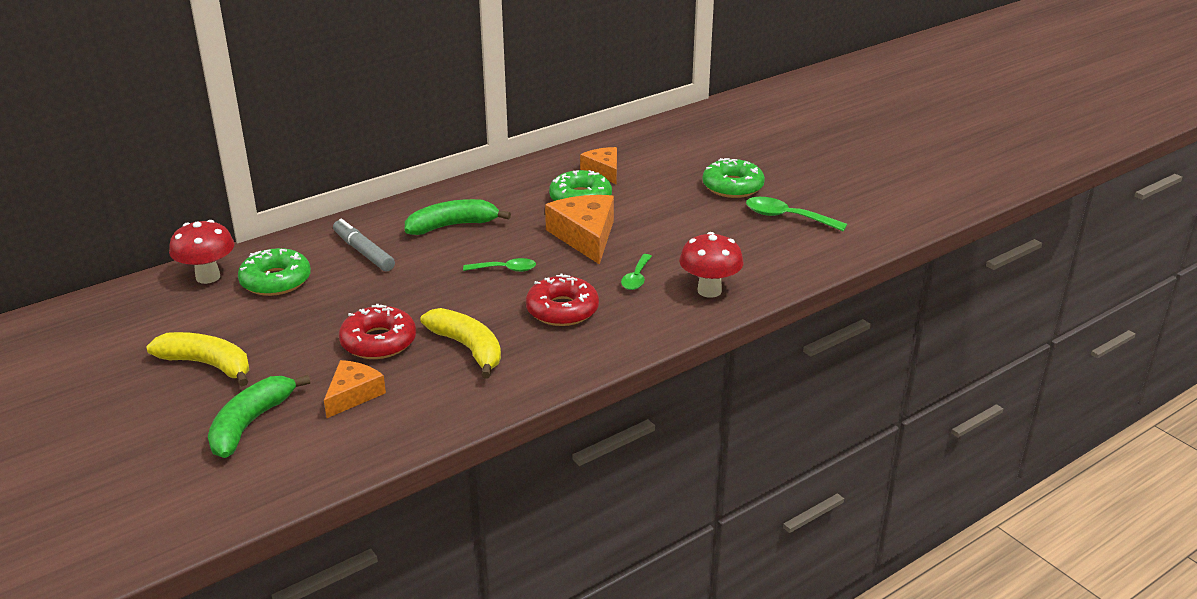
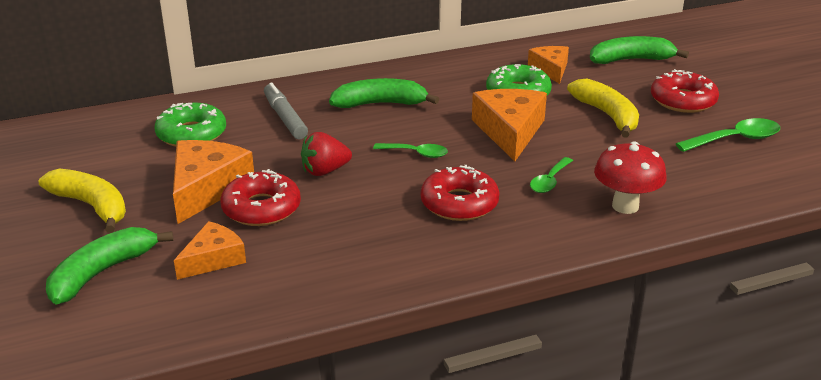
camera: 15 degrees right, 0 degrees up
red mushroom [169,220,234,284] -> none
yellow banana [420,308,501,379] -> yellow banana moved to [567,79,639,138]
green donut [702,158,765,198] -> red donut [651,69,719,113]
green spoon [746,197,847,231] -> green spoon turned 120 degrees clockwise [676,118,780,152]
none -> orange cheese [173,140,254,224]
none -> red strawberry [301,132,352,176]
none -> green banana [590,36,689,64]

